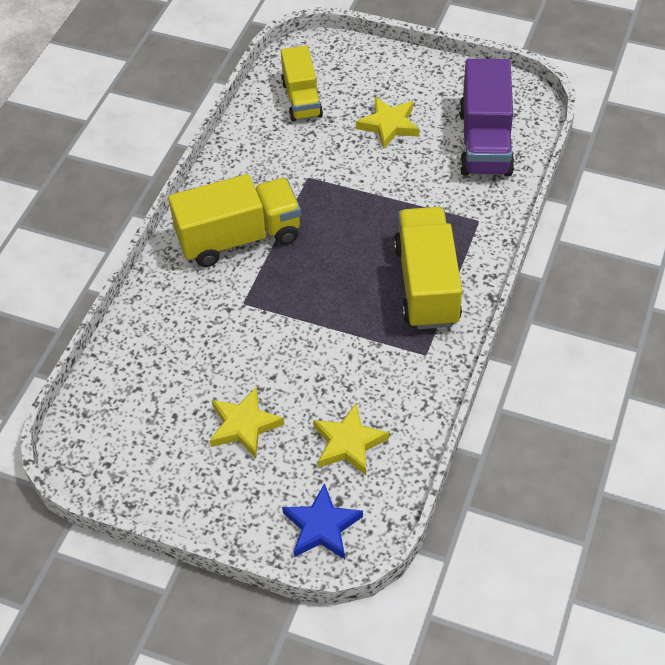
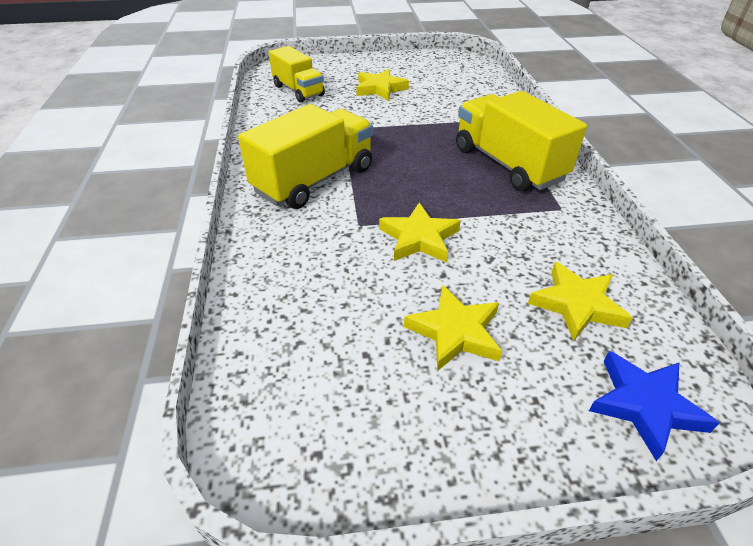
camera: 30 degrees left, 10 degrees down
purple truck [459,59,514,176] -> none
none -> yellow star [379,203,461,262]

